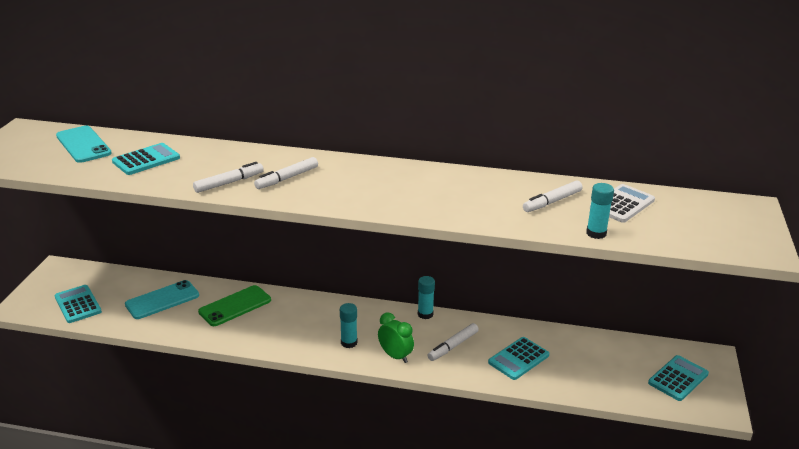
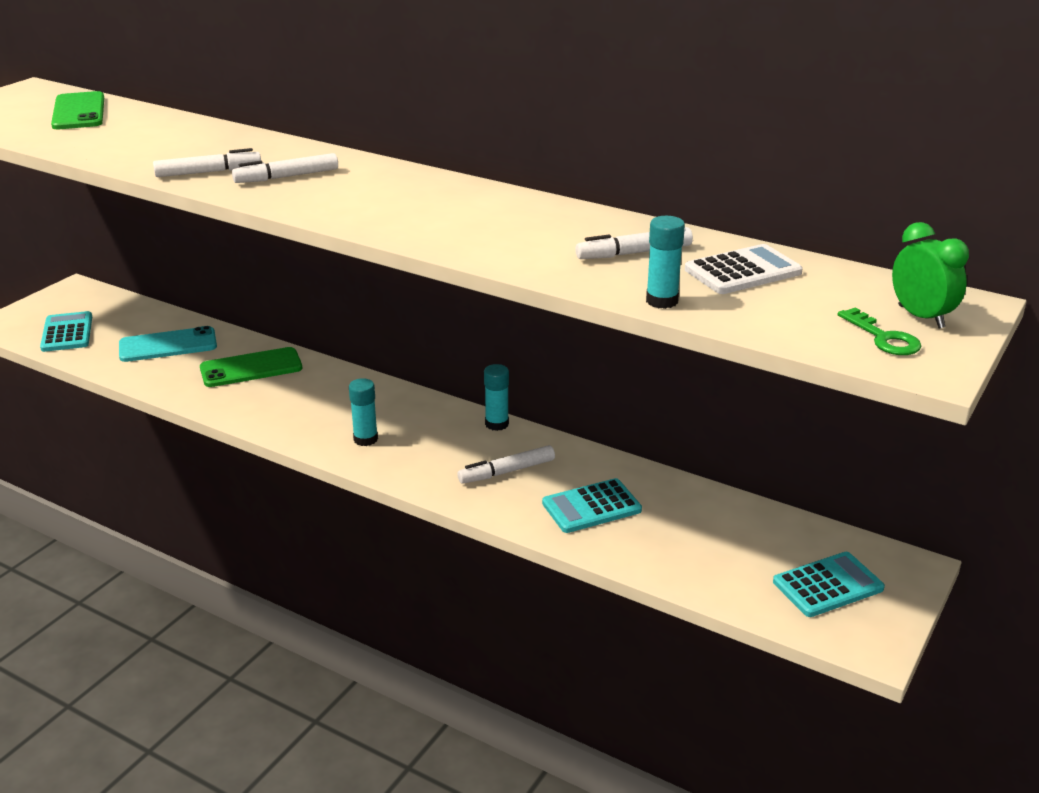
camera: 20 degrees right, 0 degrees up
turquoise phone [56,126,112,163] -> green phone [51,91,104,129]
turquoise calculator [112,143,180,175] -> none
green clock [378,312,414,363] -> green clock moved to [892,222,969,329]
none -> green key [838,307,921,355]

